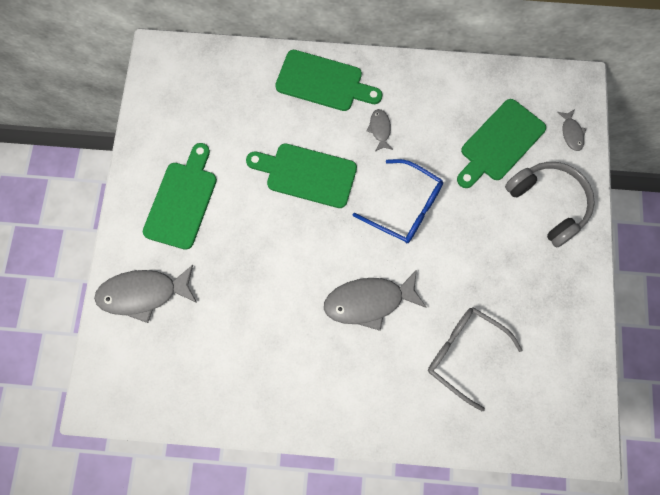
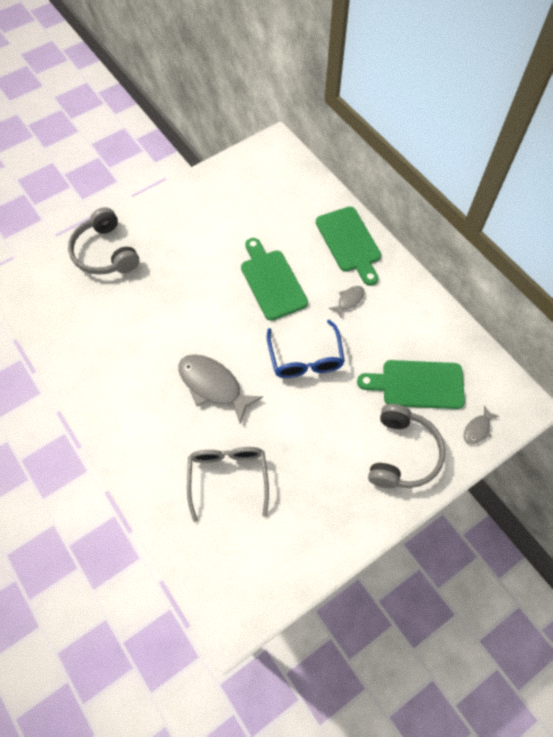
camera: 50 degrees right, 10 degrees down
grey fish [94,265,197,323] -> grey headphones [68,207,139,275]
green cutting board [143,143,217,250] -> none

